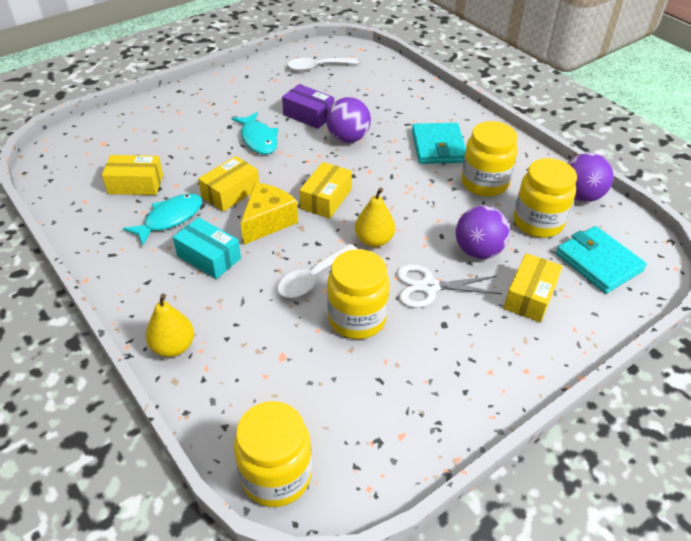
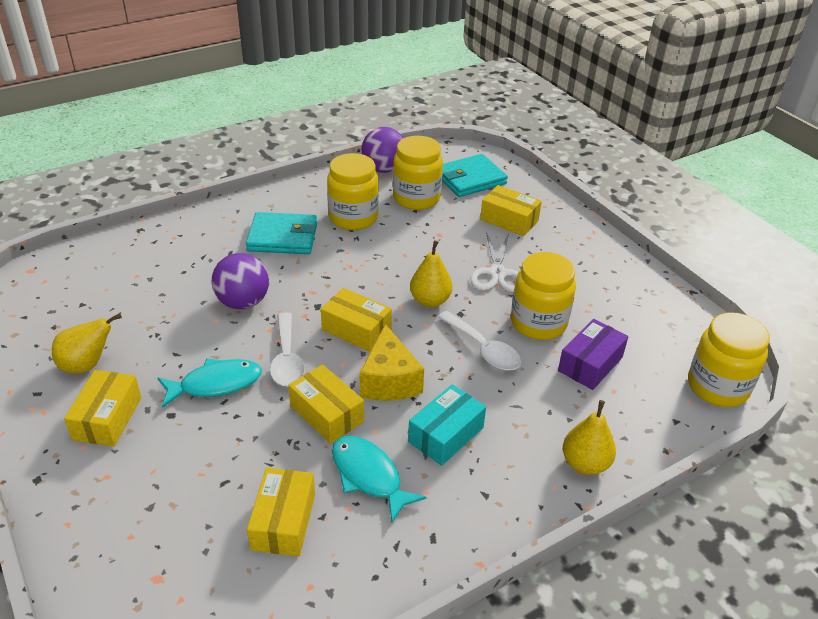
camera: 85 degrees left, 5 degrees down
yellow cheese [241,182,298,245] -> yellow cheese turned 135 degrees counterclockwise [360,324,424,401]
purple box [282,84,334,129] -> purple box moved to [558,319,628,390]
white spoon [287,58,358,71] -> white spoon moved to [270,312,305,386]
purple ball [456,206,510,259] -> none
none -> yellow pear [52,313,122,373]
none -> yellow box [64,370,141,447]

